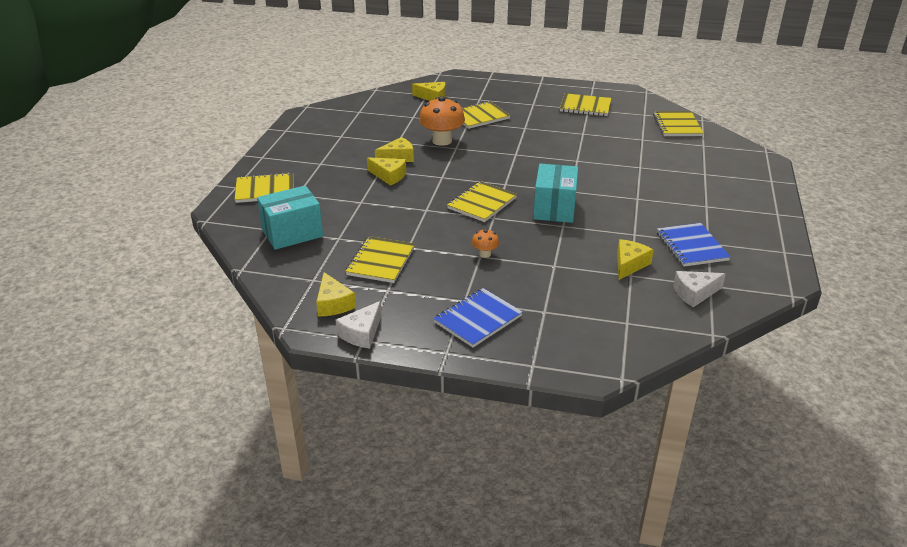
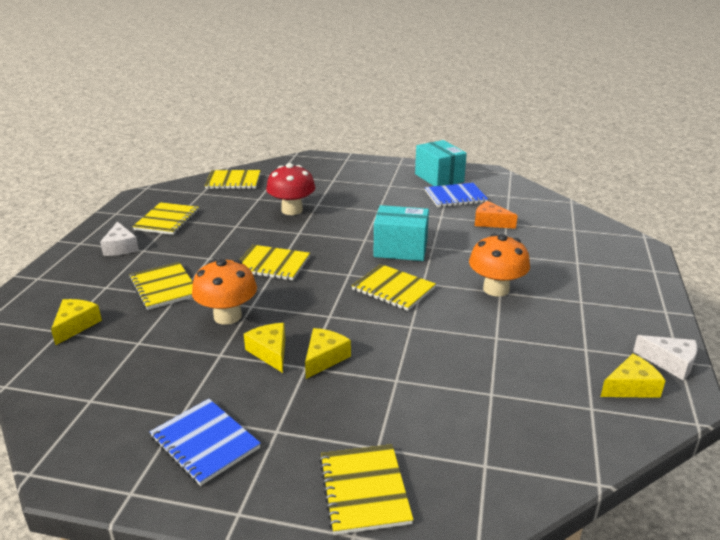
camera: 90 degrees left, 5 degrees down
turquoise box [257,185,323,250] -> turquoise box moved to [415,140,467,186]
yellow notebook [345,236,415,283] -> yellow notebook moved to [240,245,310,280]
blue notebook [433,288,523,348] -> blue notebook moved to [150,399,261,486]
orange mushroom [471,229,499,258] -> orange mushroom [469,234,530,297], size x2.05
yellow cheese [617,239,654,280] -> orange cheese [475,201,518,229]
white cheese [673,271,726,307] -> white cheese moved to [100,221,139,256]
none -> red mushroom [266,163,315,215]

